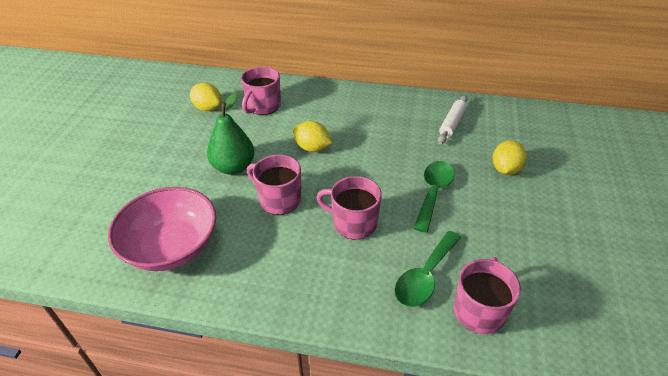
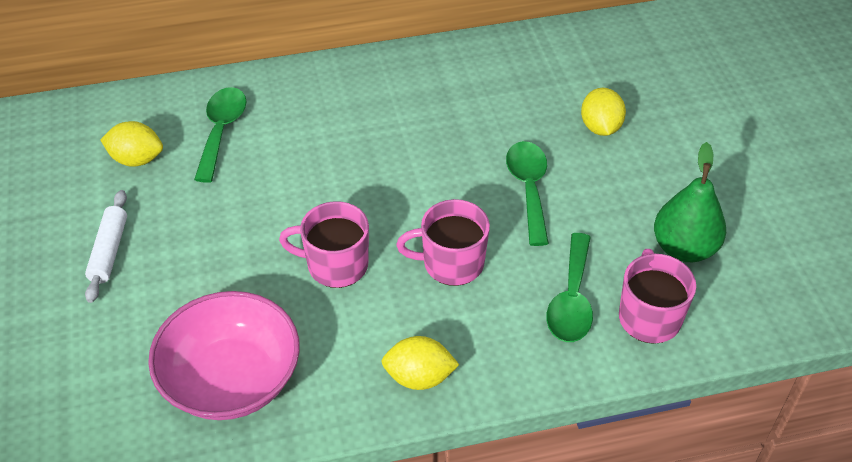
camera: 25 degrees left, 5 degrees up
green pear [207,92,254,175] -> green pear moved to [654,142,726,262]
pink mug [241,66,281,115] -> green spoon [194,87,246,183]
yellow lemon [293,121,332,152] -> yellow lemon moved to [382,336,459,390]
white rolling pin [438,95,468,144] -> white rolling pin moved to [85,190,127,303]

